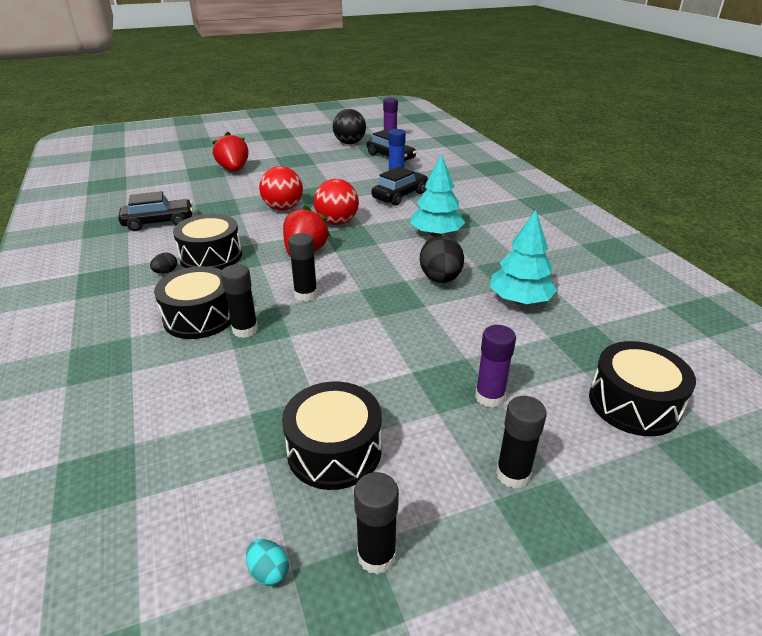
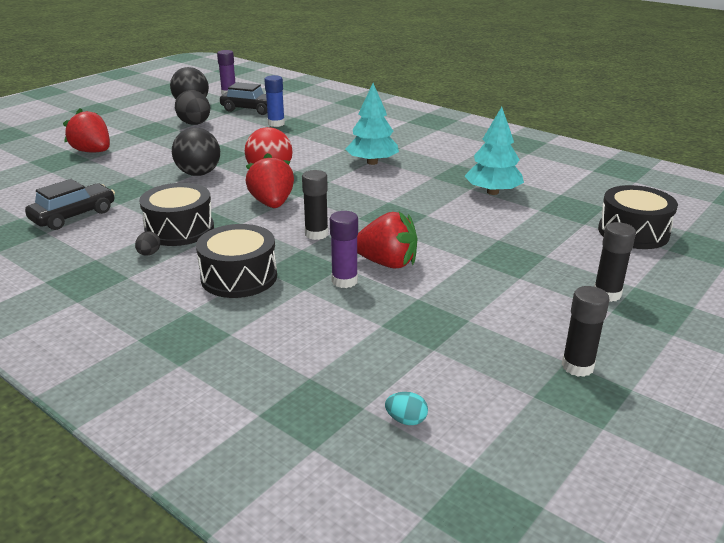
camera: 30 degrees left, 5 degrees down
black glue stick [221,264,258,338] -> none
turquoise egg [246,539,289,586] -> turquoise egg moved to [385,392,428,425]
red ball [259,166,303,210] -> black ball [172,128,220,176]
black drum [282,381,382,490] -> none
black car [372,167,428,206] -> none
black egg [420,235,464,283] -> black egg moved to [175,90,210,125]
purple glue stick [475,325,516,408] -> purple glue stick moved to [330,211,358,288]
none -> red strawberry [357,212,418,269]

